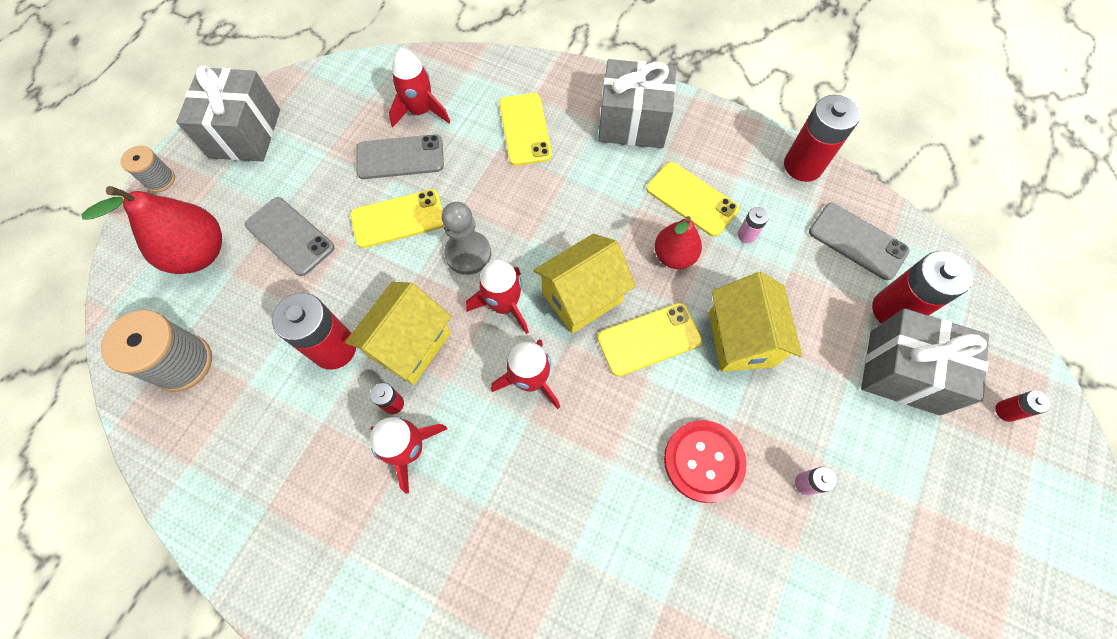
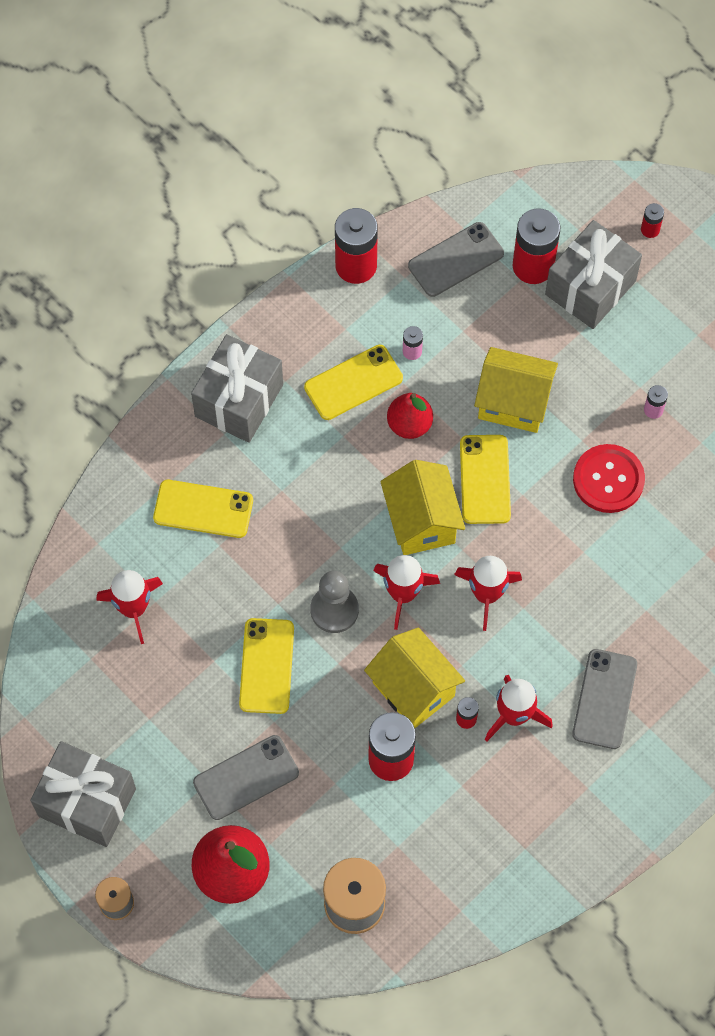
camera: 70 degrees left, 0 degrees up
grey phone [356,134,444,179] -> grey phone moved to [572,649,637,749]

